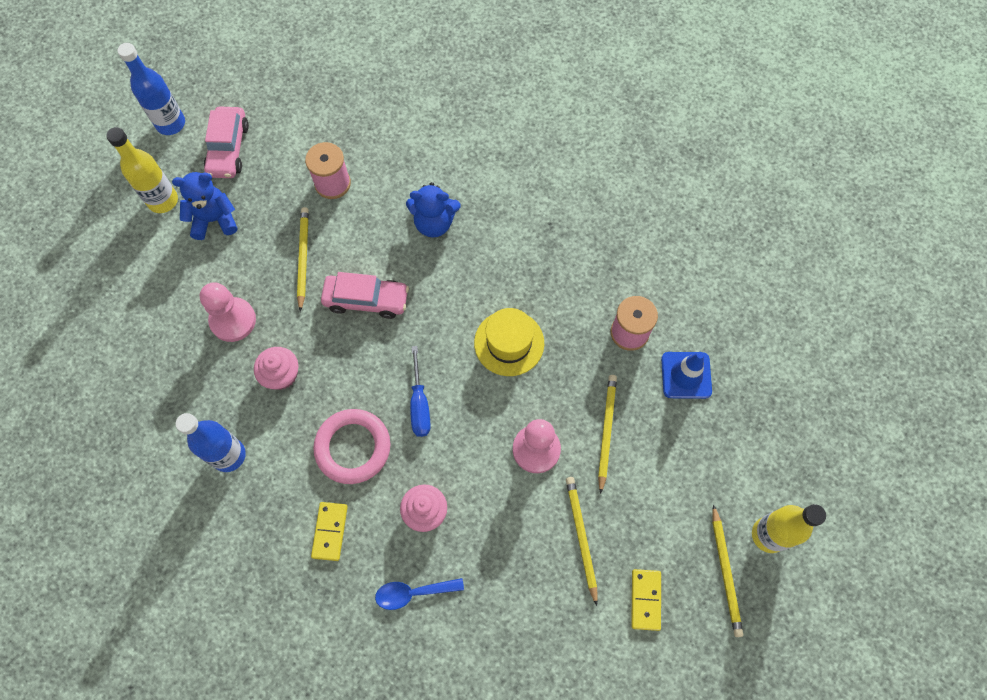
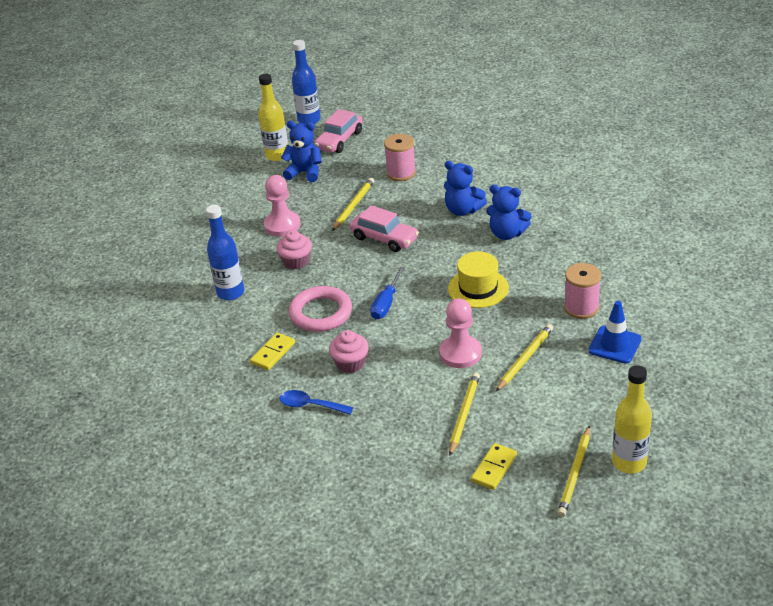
camera: 30 degrees right, 30 degrees down
none -> blue teddy bear [486,185,531,240]

